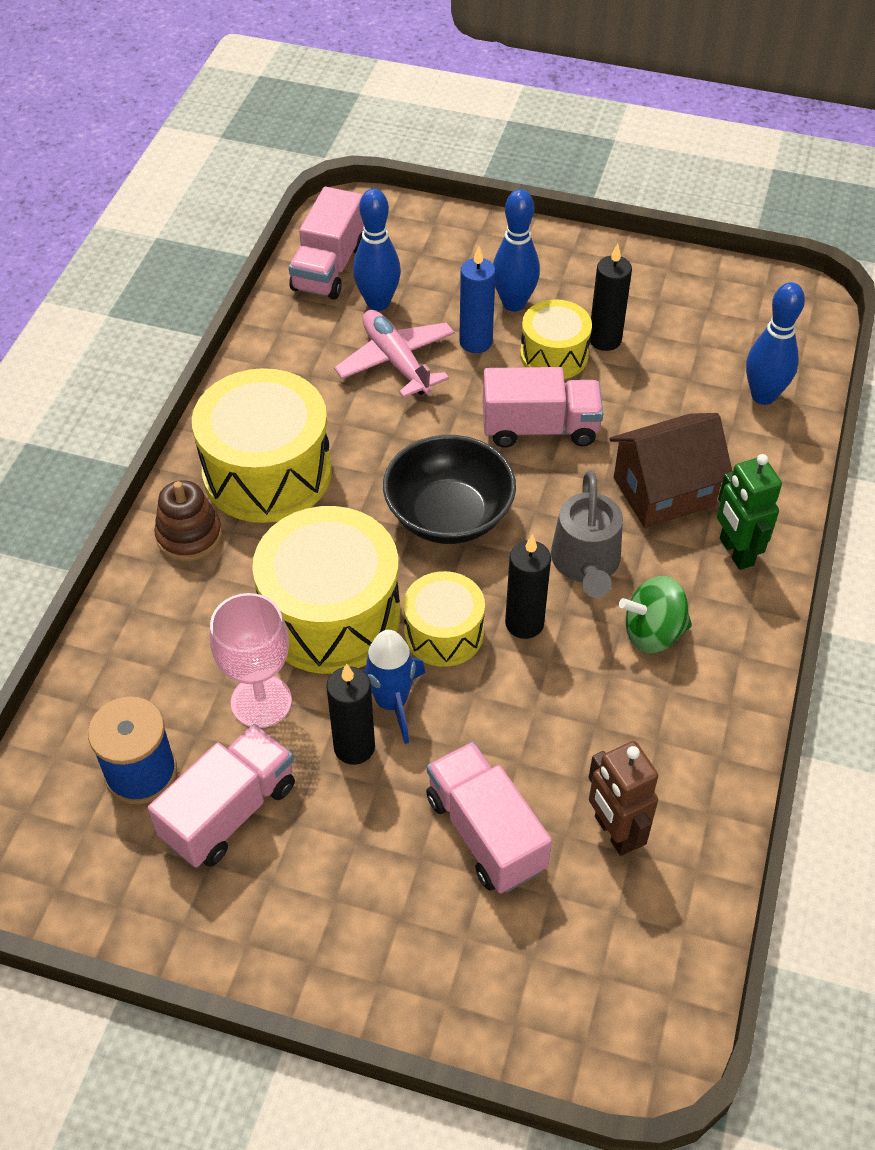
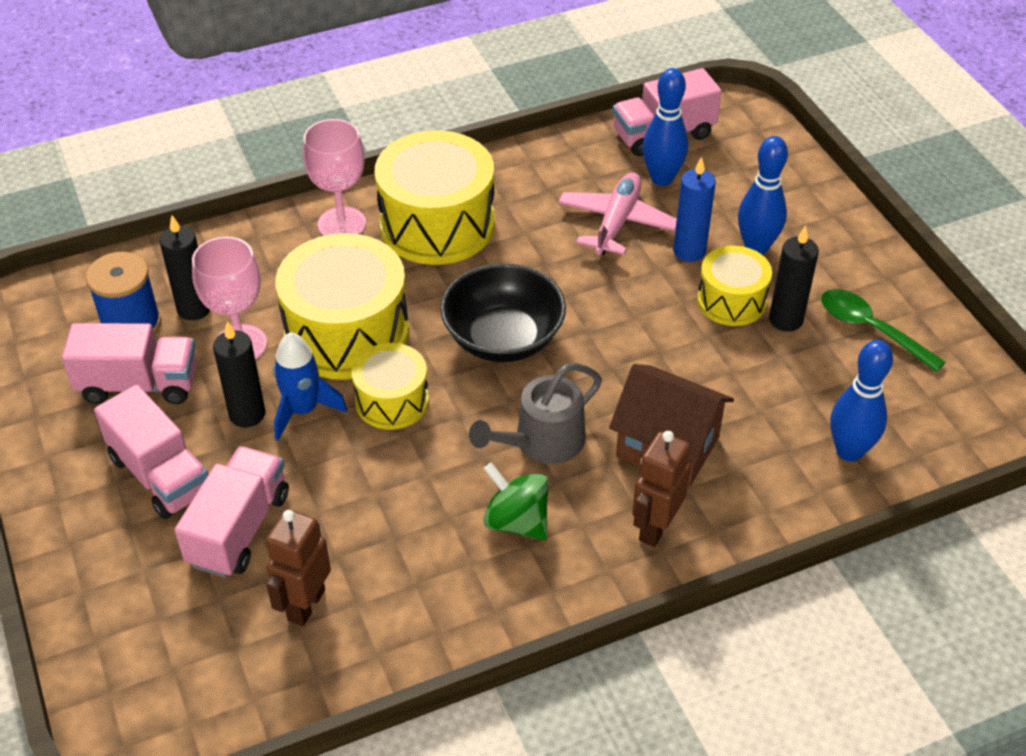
camera: 50 degrees right, 5 degrees down
brown stacking toy [154,480,222,561] -> pink goblet [303,119,366,236]
pink truck [483,367,603,448] -> pink truck moved to [94,384,208,519]
black candle [505,534,551,639] -> black candle moved to [159,215,210,320]
green robot [717,454,782,570] -> brown robot [632,431,691,547]
none -> green spoon [821,289,946,372]

